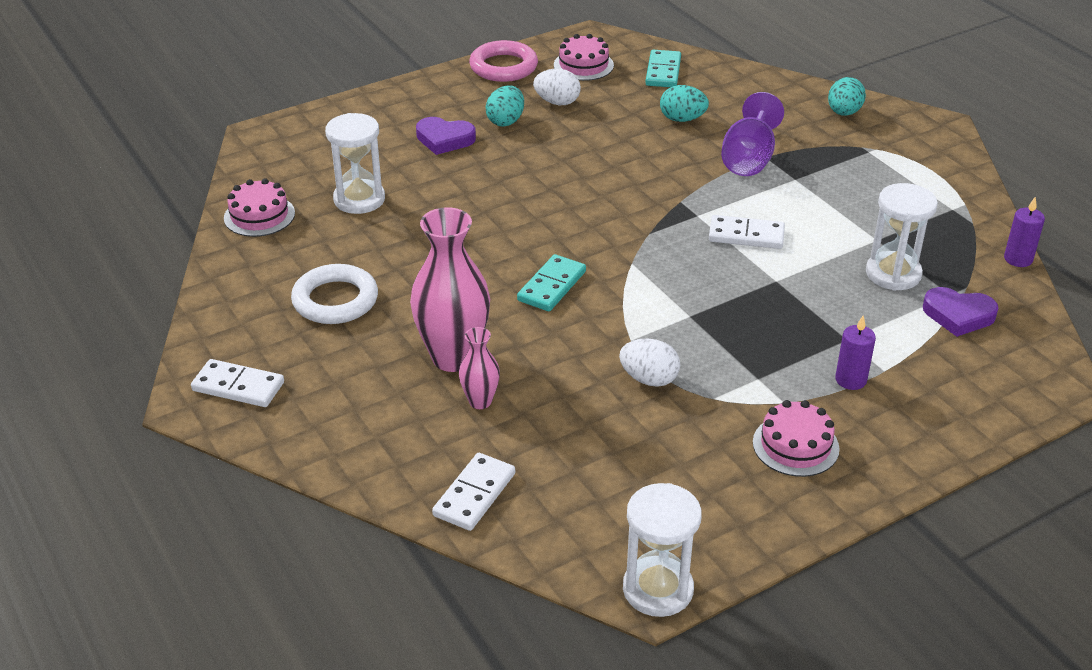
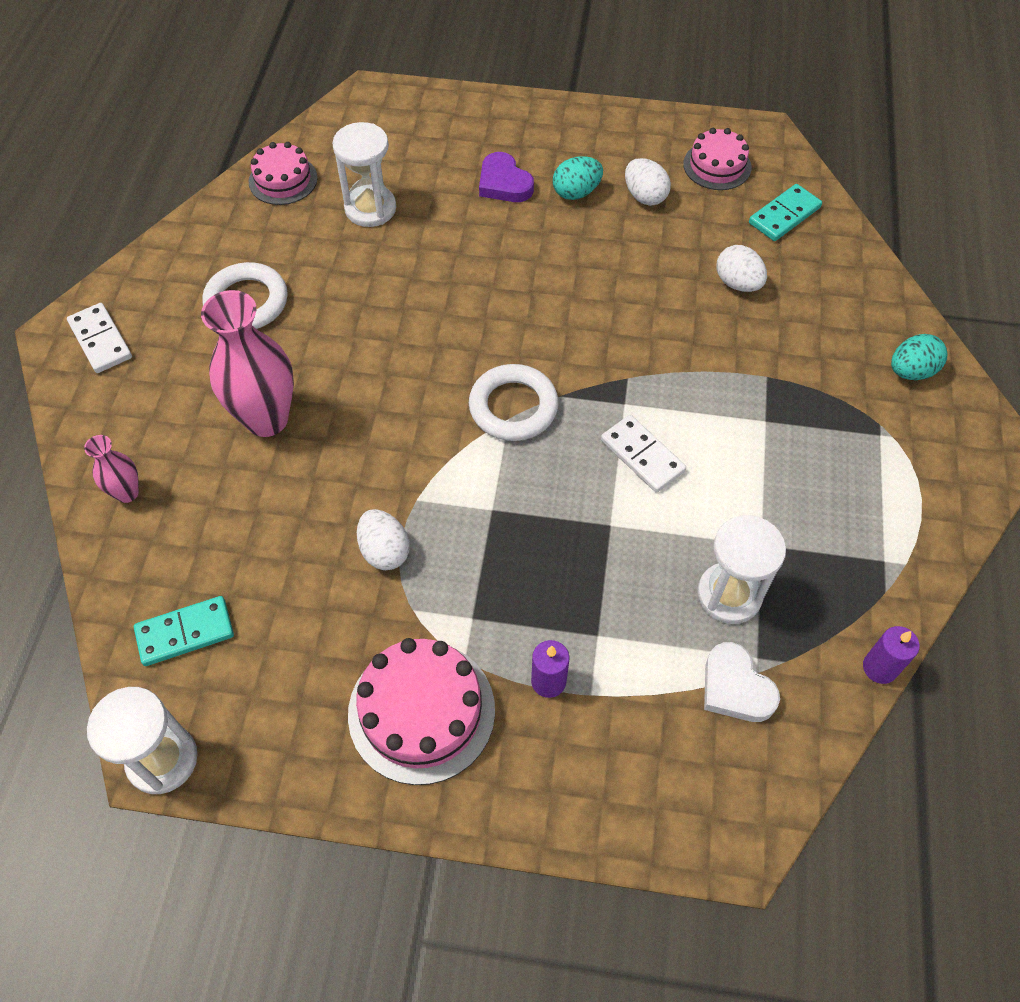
camera: 40 degrees right, 20 degrees up
white domino [432,453,515,531] -> none
pink vase [459,327,500,409] -> pink vase moved to [84,435,139,503]
pink ring [469,40,538,82] -> none
turquoise domino [517,254,586,311] -> turquoise domino moved to [134,596,234,666]
turquoise egg [660,85,709,122] -> white egg [716,245,767,292]
purple goblet [721,92,784,176] -> none
pink cake [753,400,840,477] -> pink cake [348,638,495,785], size x1.58
purple heart [923,287,998,337] -> white heart [704,642,780,722]
none -> white ring [469,364,559,441]

